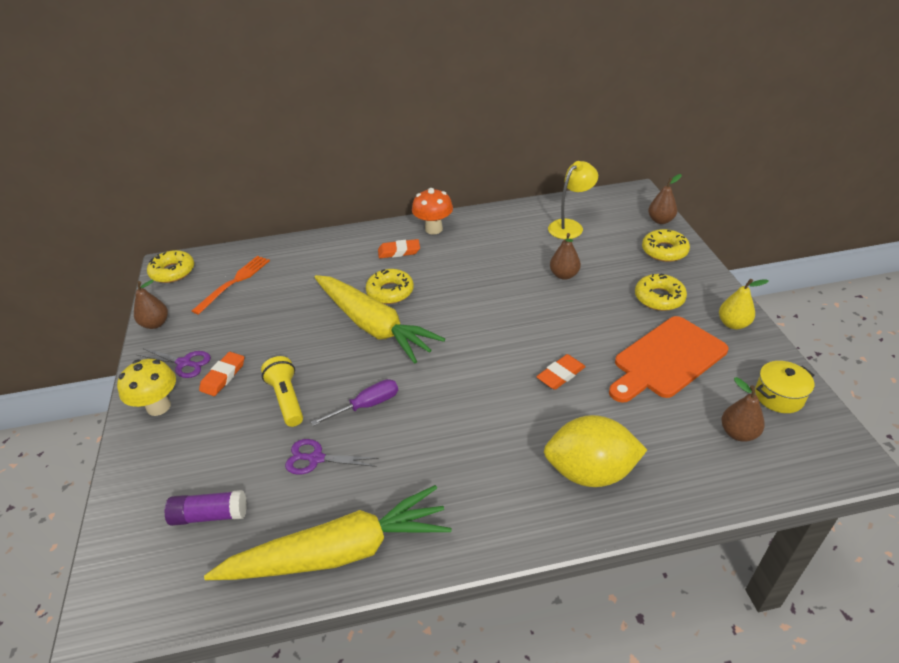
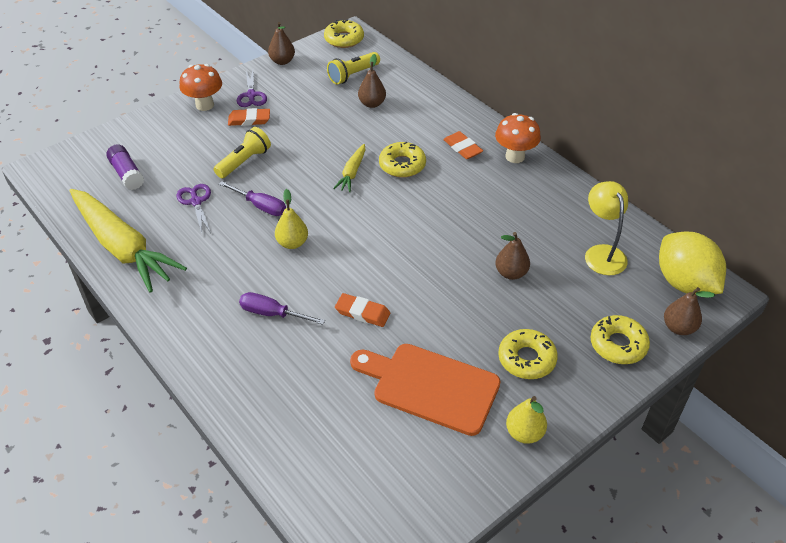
camera: 60 degrees right, 5 degrees up
yellow mushroom [117,359,176,416] -> orange mushroom [179,64,222,111]
orange fork [192,256,270,315] -> yellow flashlight [327,52,380,85]
yellow carrot [314,275,445,364] -> yellow carrot [333,144,365,192], size x0.45
yellow lemon [544,415,647,487] -> yellow lemon moved to [659,232,726,294]
yellow lamp [548,161,598,239] -> yellow lamp turned 120 degrees counterclockwise [585,181,628,275]
brown pear [721,377,765,442] -> brown pear moved to [358,54,386,108]
yellow pot [755,361,815,413] -> none
none -> purple screwdriver [239,292,325,325]
none -> yellow pear [275,189,308,249]

